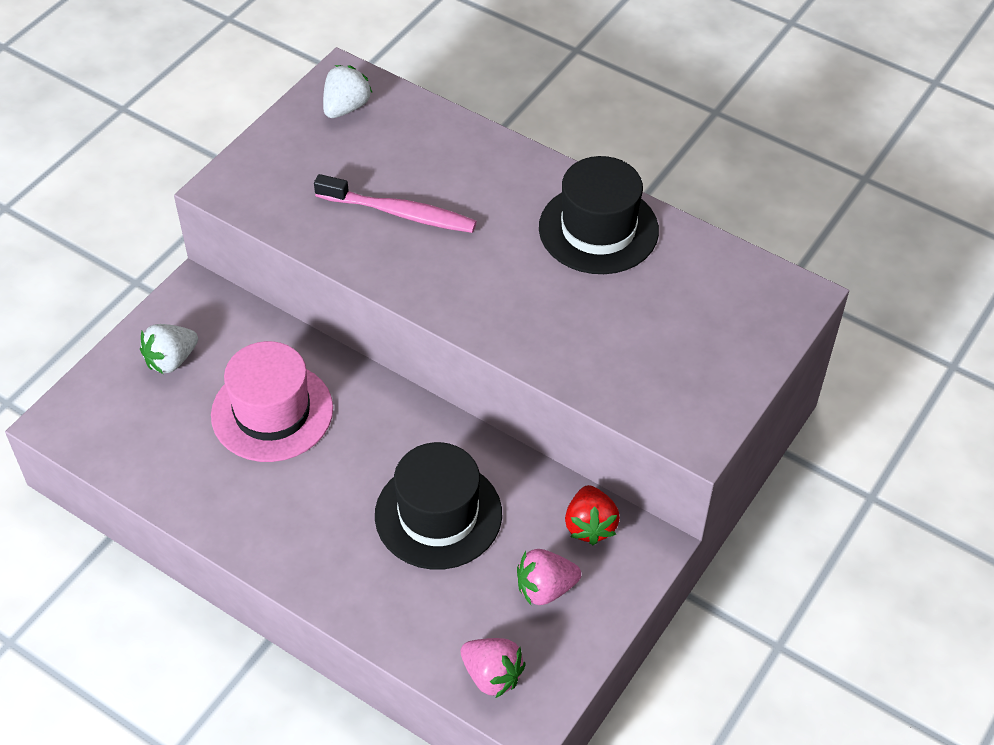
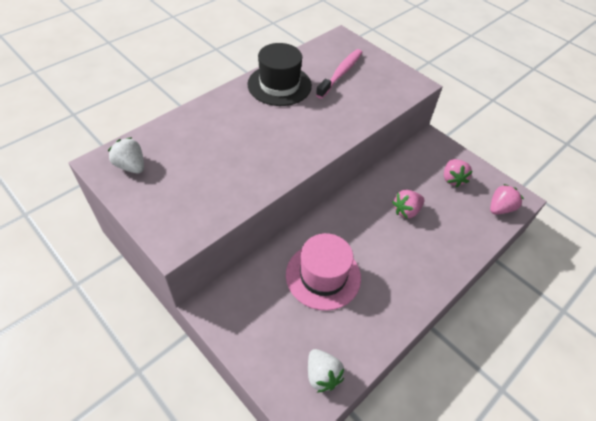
camera: 80 degrees left, 0 degrees up
white strawberry [140,324,198,374] -> white strawberry moved to [308,349,344,392]
pink toothbrush [314,174,477,233] -> pink toothbrush moved to [316,49,363,99]
black hat [375,442,502,570] -> pink strawberry [392,190,425,219]
red strawberry [565,485,620,545] -> none

